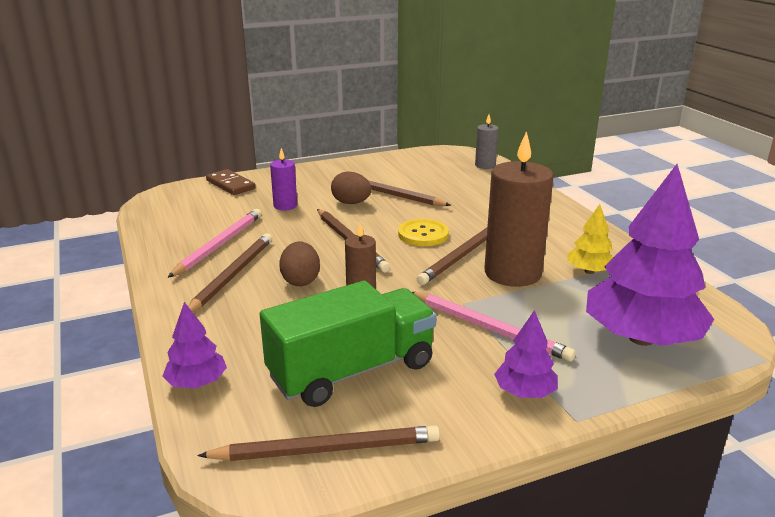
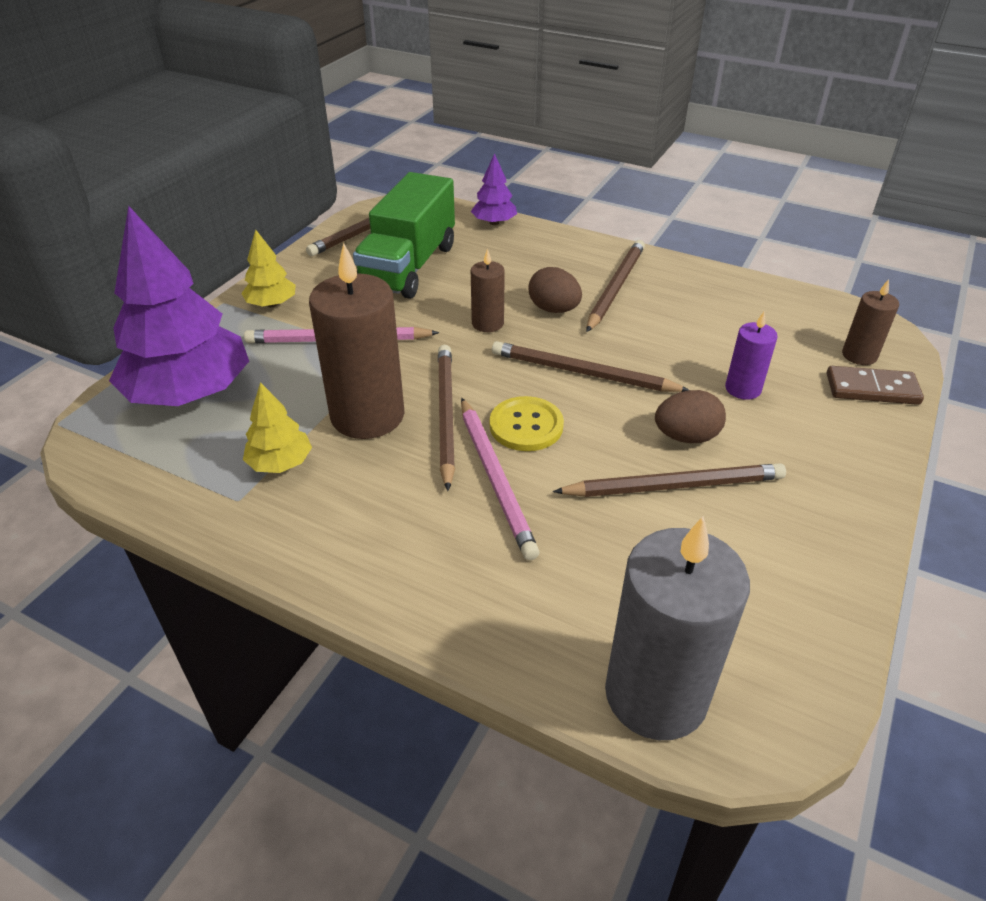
camera: 140 degrees right, 15 degrees up
pink pencil [168,209,262,278] -> pink pencil moved to [461,398,540,560]
brown pencil [188,233,272,312] -> brown pencil turned 135 degrees counterclockwise [586,240,645,332]
grey candle [475,114,499,169] -> grey candle [605,516,750,740], size x1.99
purple tree [494,310,558,398] -> yellow tree [241,229,296,307]
none -> brown candle [842,279,899,365]

